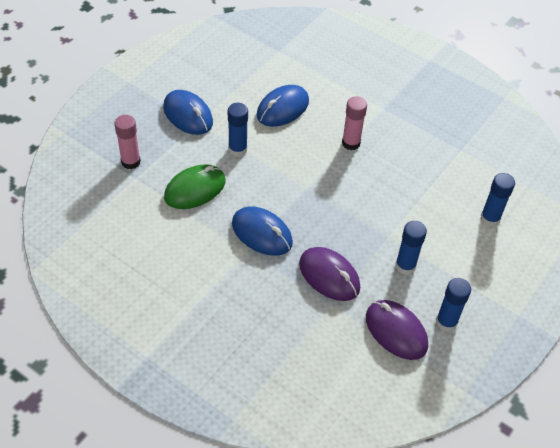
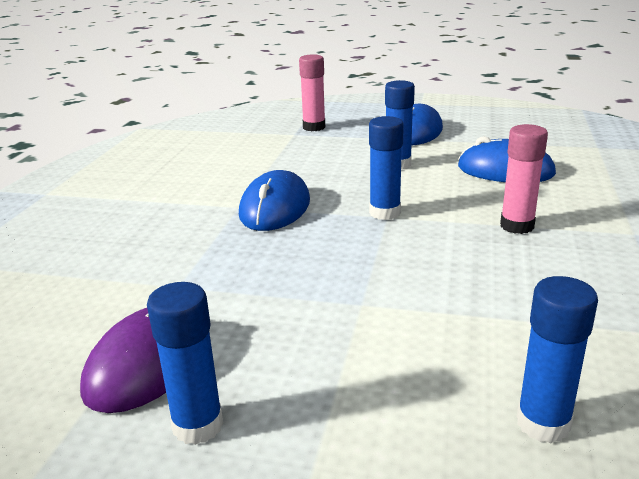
camera: 70 degrees right, 25 degrees down
green mouse [164,164,226,209] -> none
purple mouse [299,247,360,301] -> none
blue glue stick [395,221,427,275] -> blue glue stick moved to [369,116,404,220]

